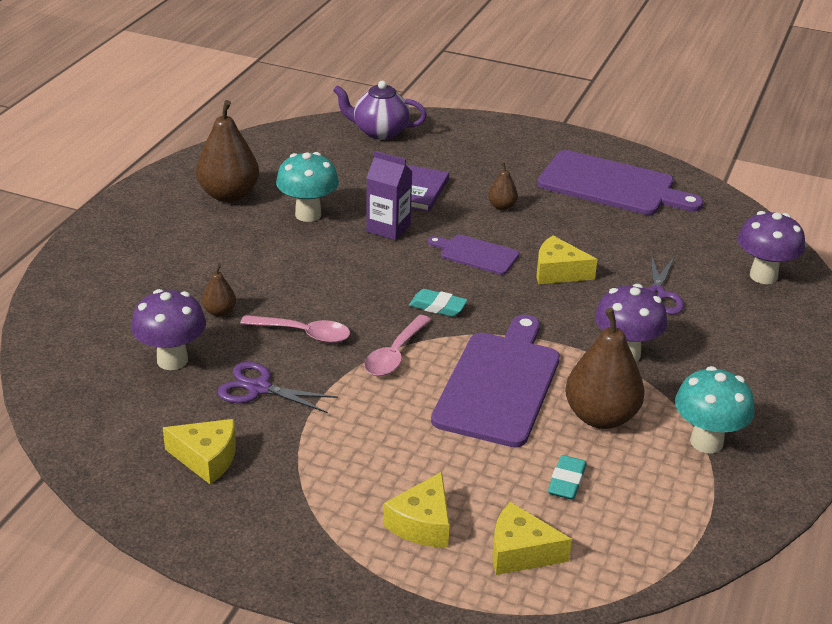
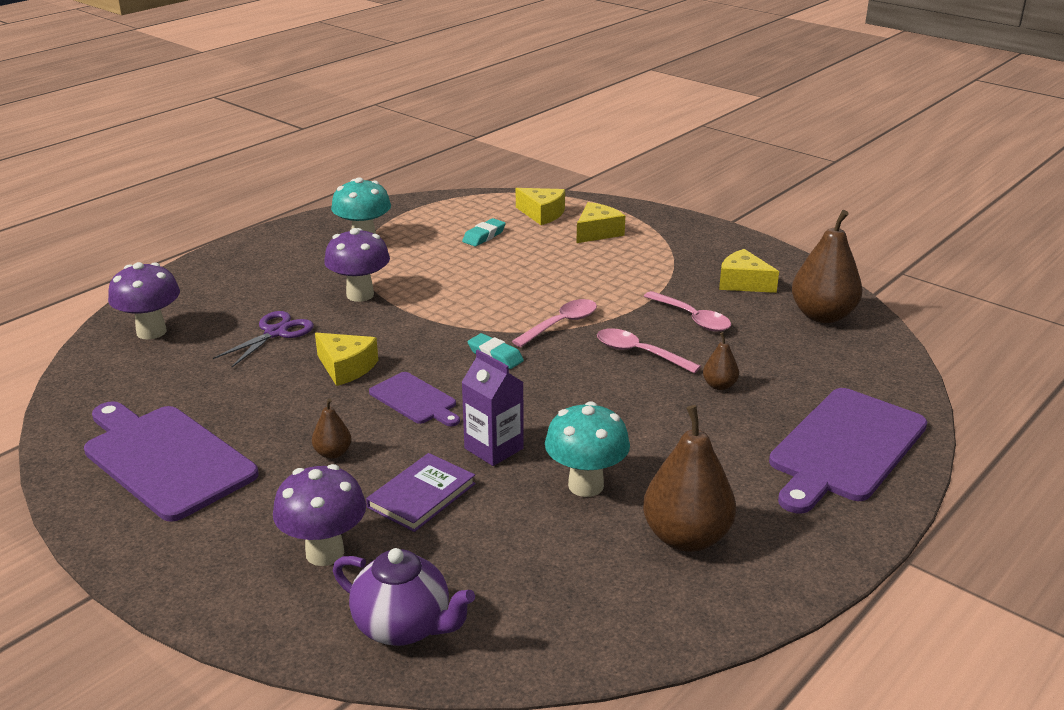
camera: 160 degrees left, 5 degrees down
purple mushroom [131,289,206,370] -> purple mushroom moved to [273,464,366,566]
purple scissors [218,362,338,413] -> pink spoon [644,291,731,332]
purple cutting board [431,314,560,447] -> purple cutting board moved to [769,388,927,514]
brown pear [565,308,645,429] -> brown pear moved to [792,210,863,323]

